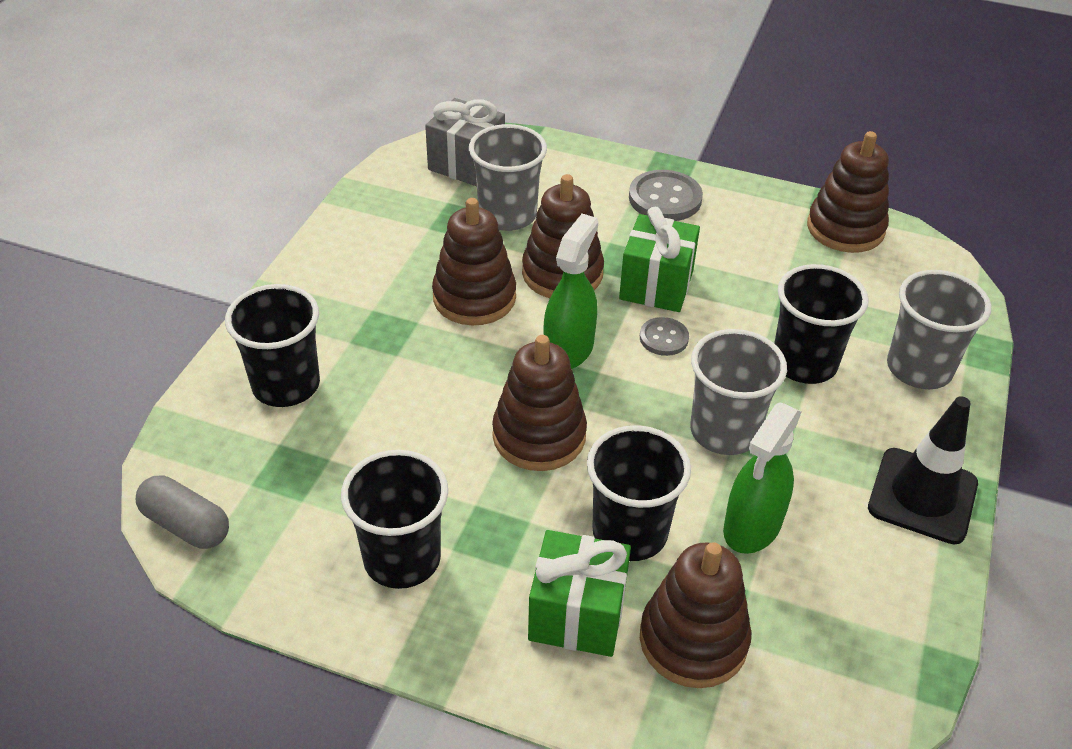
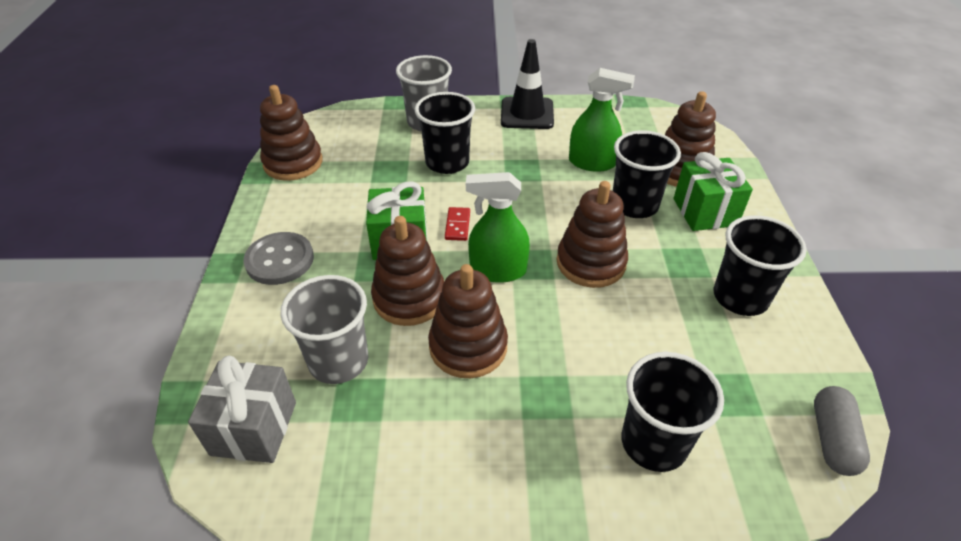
camera: 110 degrees left, 0 degrees up
grey button [640,317,689,356] -> red domino [445,207,470,241]
grey cup [690,329,787,455] -> none

